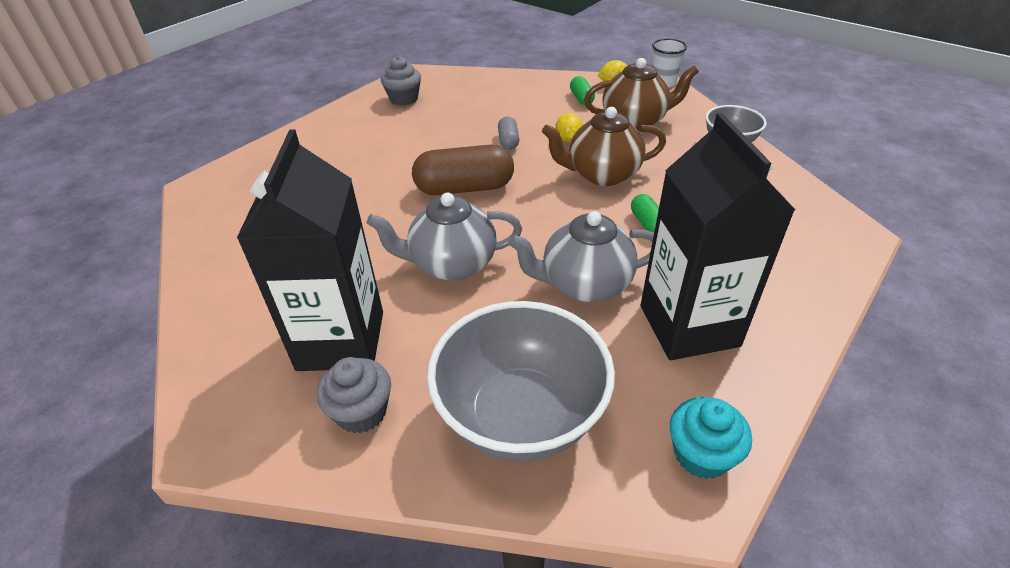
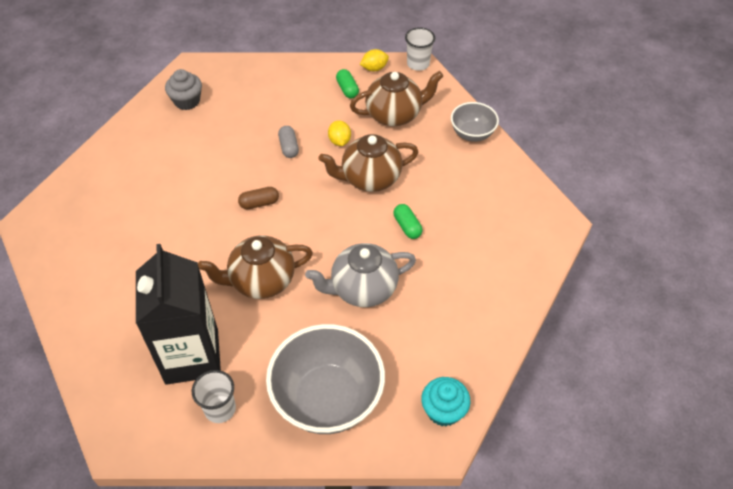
camera: 10 degrees left, 10 degrees up
grey cupcake [317,357,391,433] -> white cup [192,370,236,423]
grey teapot [367,193,522,281] -> brown teapot [198,235,313,299]
brown capsule [412,145,514,195] -> brown capsule [238,187,279,209], size x0.50
black carton [641,113,795,360] -> none

